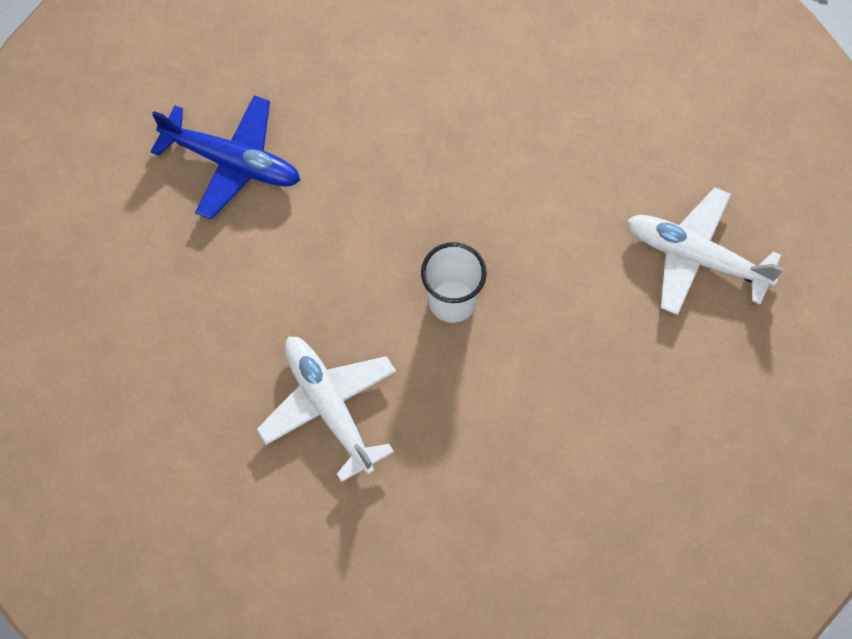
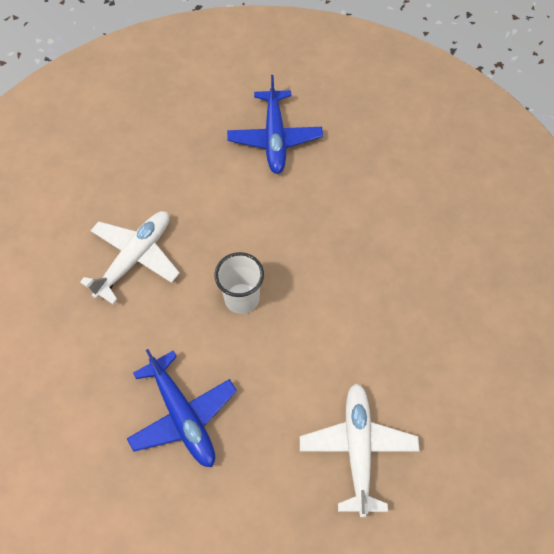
camera: 65 degrees right, 5 degrees down
none -> blue plane [127,349,237,467]

